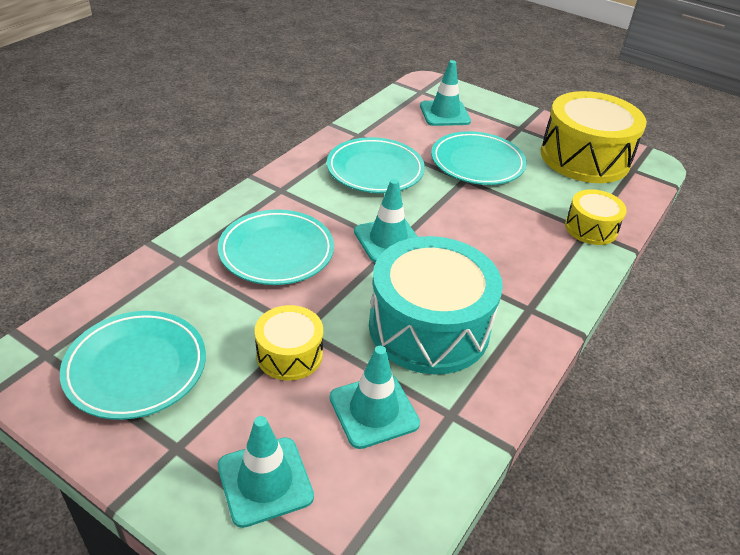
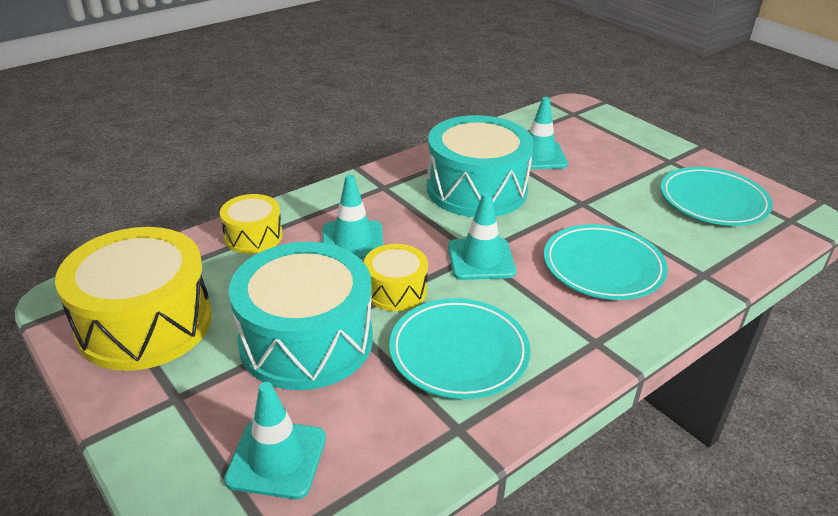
camera: 160 degrees left, 5 degrees down
turquoise traffic cone [218,416,314,528] -> turquoise traffic cone moved to [322,175,383,259]
yellow drum [255,305,323,381] -> yellow drum moved to [364,244,428,311]
turquoise plate [431,131,527,185] -> turquoise drum [229,242,373,390]

